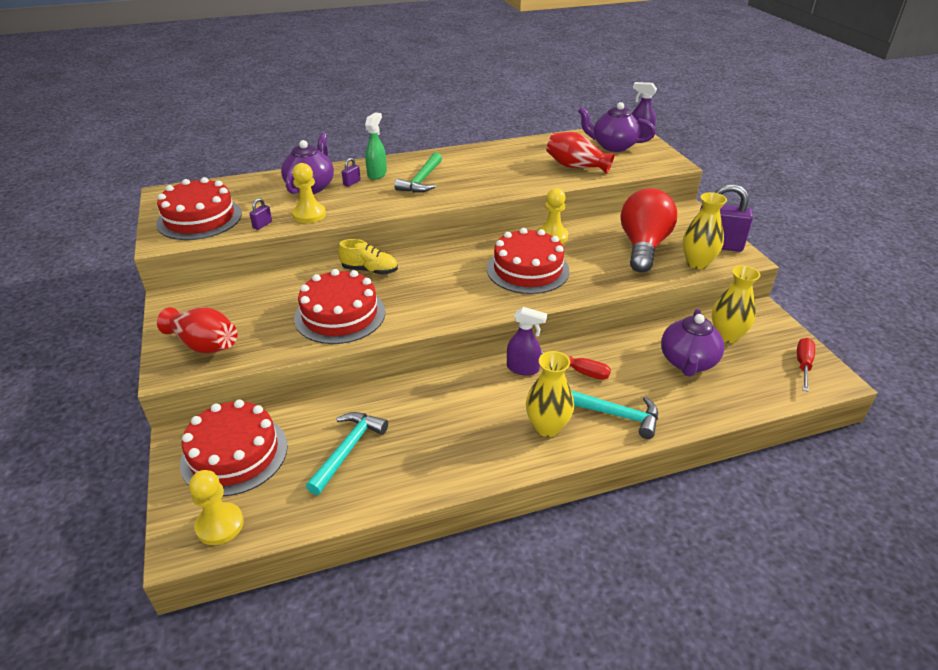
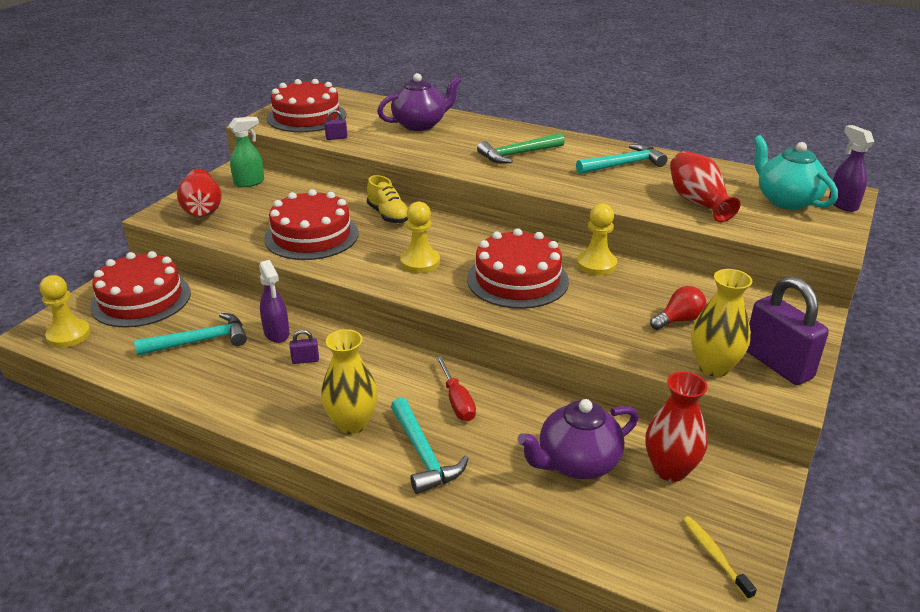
camera: 45 degrees right, 5 degrees down
yellow pawn [292,163,326,223] -> yellow pawn moved to [400,202,440,273]
purple padlock [342,158,361,187] -> purple padlock moved to [290,330,319,364]
green spray bottle [365,112,387,180] -> green spray bottle moved to [229,117,264,187]
purple spray bottle [507,307,547,376] -> purple spray bottle moved to [259,260,290,343]
purple teapot [578,102,656,152] -> turquoise teapot [754,135,838,210]
red light bulb [621,188,677,273] -> red light bulb [650,286,706,330], size x0.46
yellow vase [712,265,760,343] -> red vase [645,372,708,482]
red screwdriver [797,338,815,392] -> yellow toothbrush [683,516,757,600]
none -> turquoise hammer [576,144,667,174]

